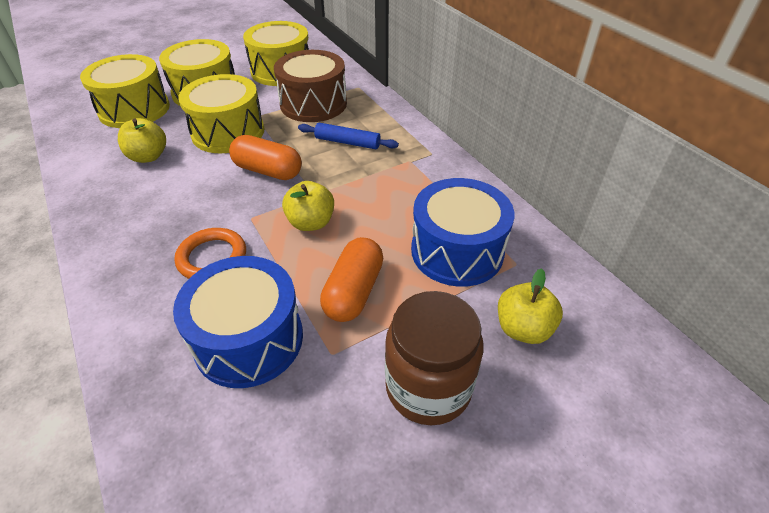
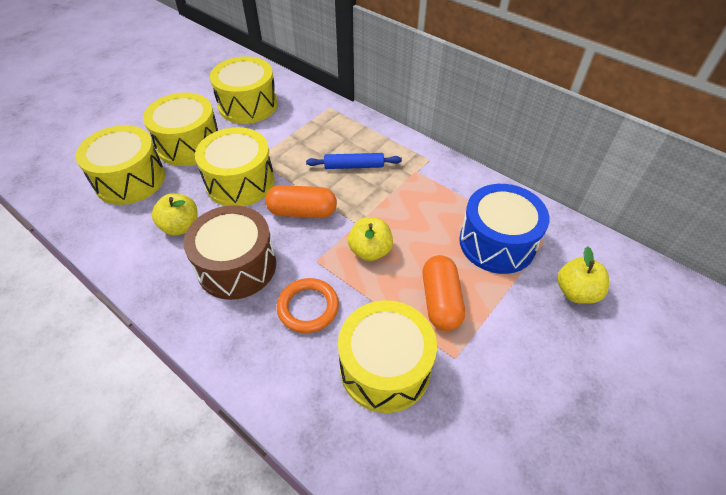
camera: 20 degrees left, 5 degrees up
blue drum [173,256,303,388] -> yellow drum [338,300,437,413]
brown drum [274,50,347,122] -> brown drum moved to [183,205,276,300]
brown jar [385,291,483,425] -> none

